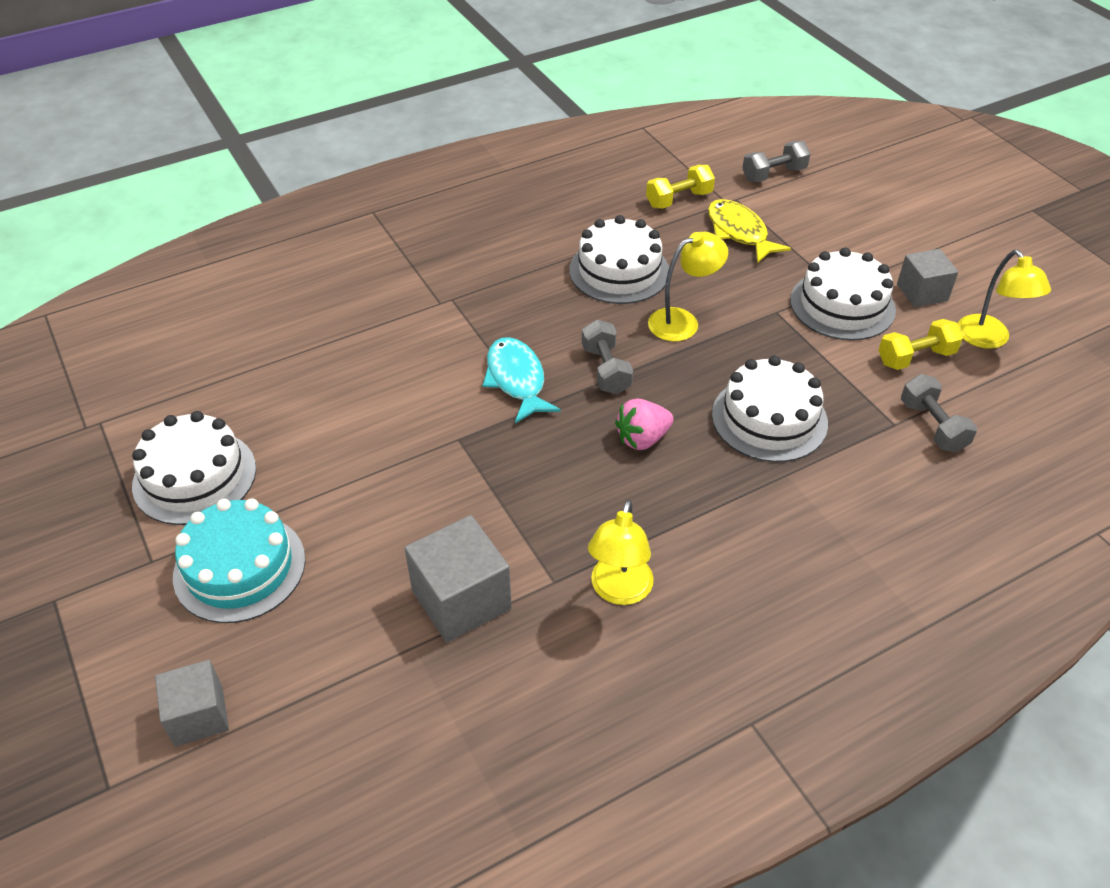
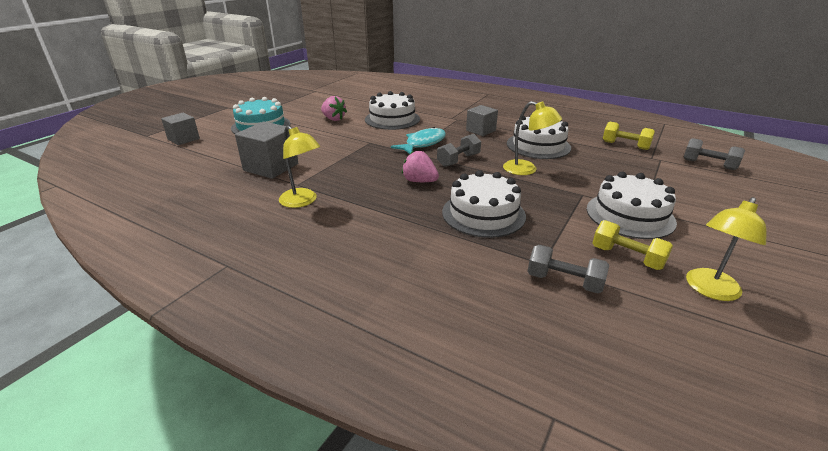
camera: 60 degrees right, 15 degrees down
white cake [132,411,256,525] -> white cake moved to [365,91,420,130]
yellow lamp [588,500,654,605] -> yellow lamp turned 120 degrees counterclockwise [279,125,320,208]
yellow fish [708,199,791,263] -> none
grey cube [897,249,958,307] -> grey cube moved to [466,105,498,136]
grey dumbbell [901,374,977,453] -> grey dumbbell turned 75 degrees clockwise [527,245,609,293]
none -> pink strawberry [321,96,347,121]

